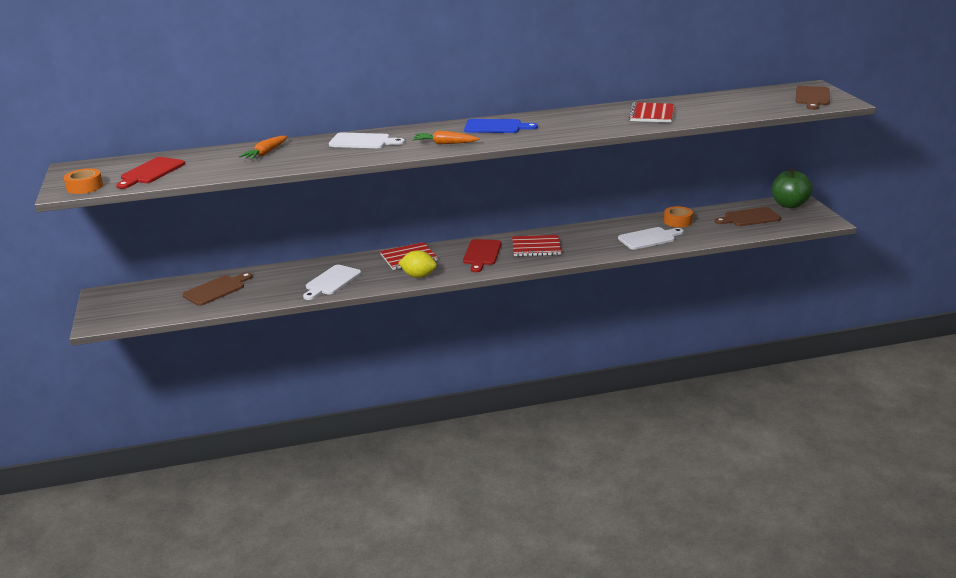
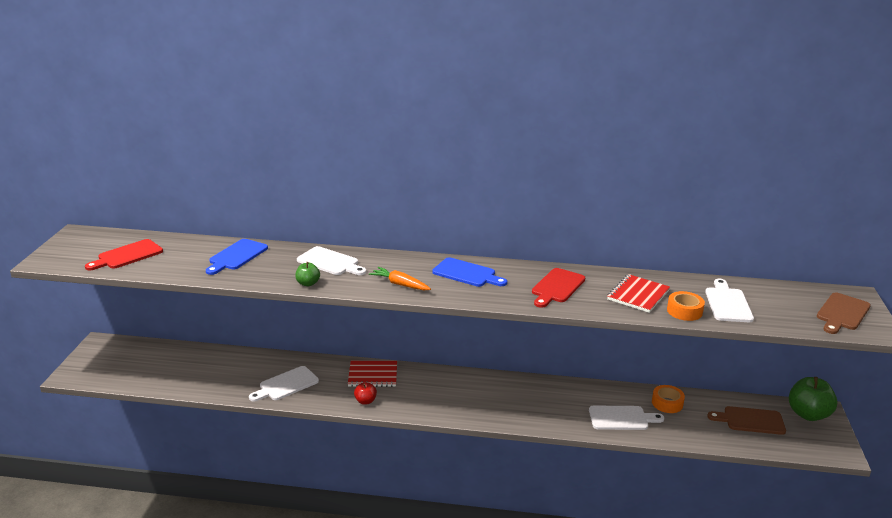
camera: 20 degrees right, 0 degrees up
orange tape [64,168,103,194] -> orange tape moved to [667,291,705,321]
brown cutting board [182,272,253,306] -> none
orange carrot [239,136,288,160] -> blue cutting board [206,239,268,275]
yellow lemon [398,250,437,278] -> red apple [354,382,377,405]
red cutting board [463,239,501,272] -> red cutting board moved to [532,268,586,308]
red notebook [512,235,561,256] -> none
none -> green apple [295,262,320,286]
none -> white cutting board [705,279,754,322]

